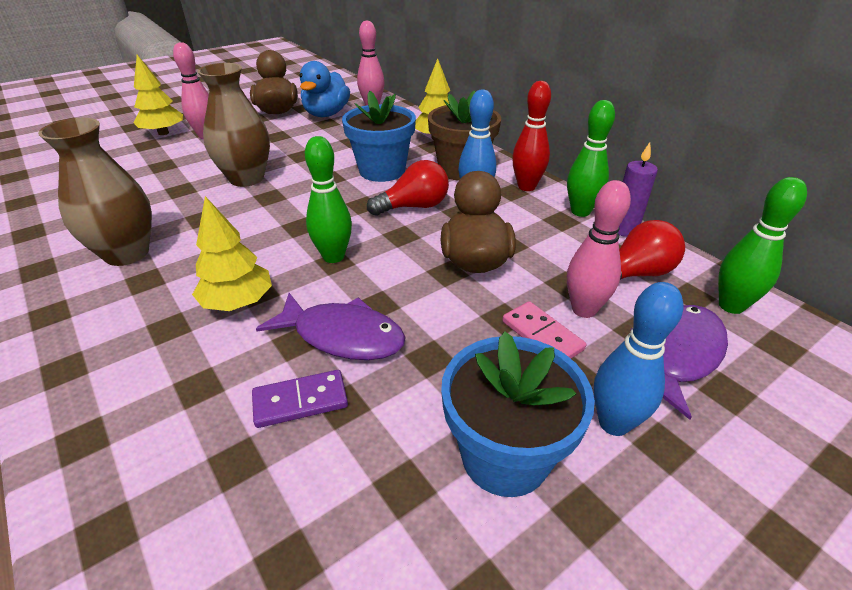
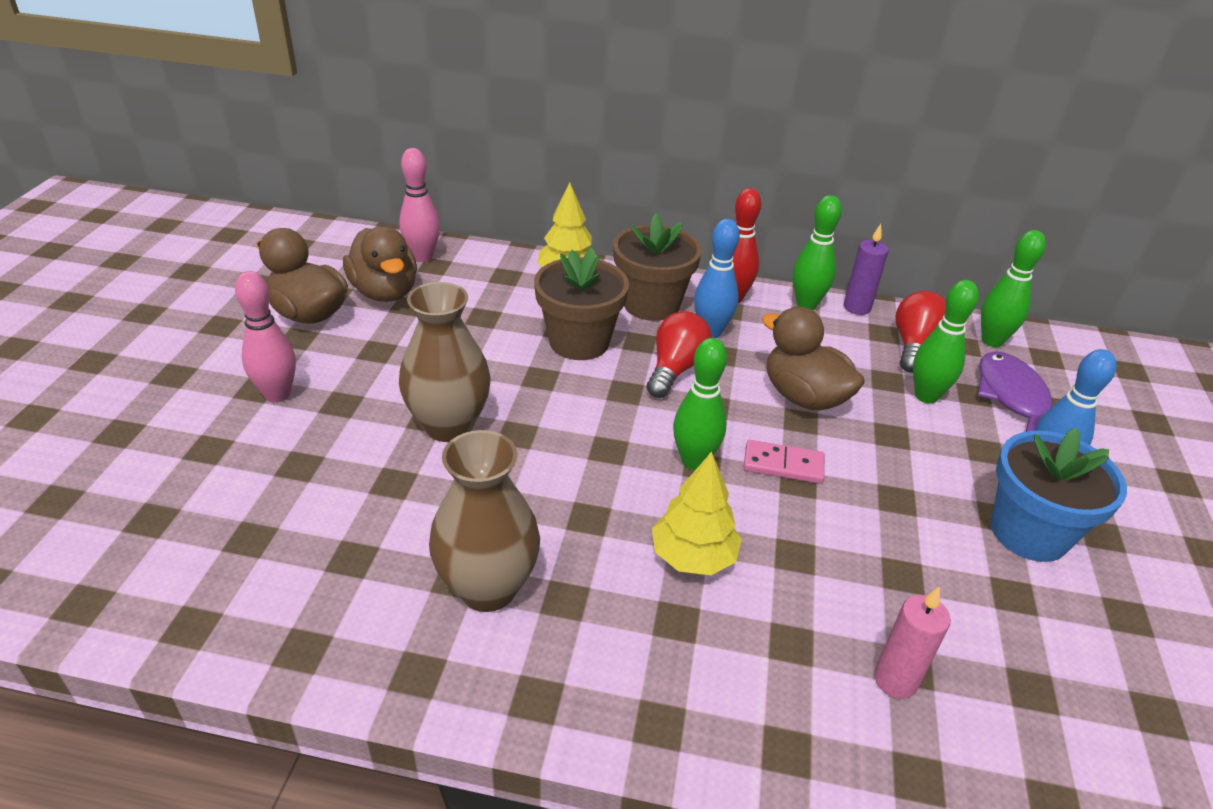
camera: 45 degrees left, 0 degrees up
yellow tree [134,55,183,135] -> none
purple domino [252,370,348,428] -> none
purple fish [256,293,406,360] -> none
blue duck [300,61,350,117] -> brown duck [343,226,417,302]
blue flower pot [342,91,416,182] -> brown flower pot [534,248,629,360]
pink domino [502,301,586,359] -> pink domino moved to [744,440,825,484]
pink bowling pin [567,180,631,318] -> green bowling pin [913,280,979,404]
none -> pink candle [874,586,951,699]

